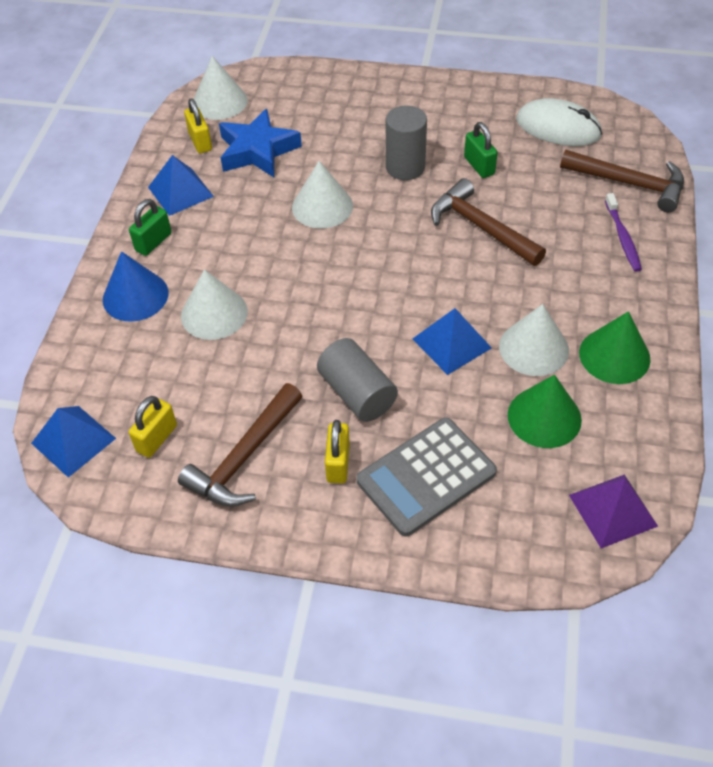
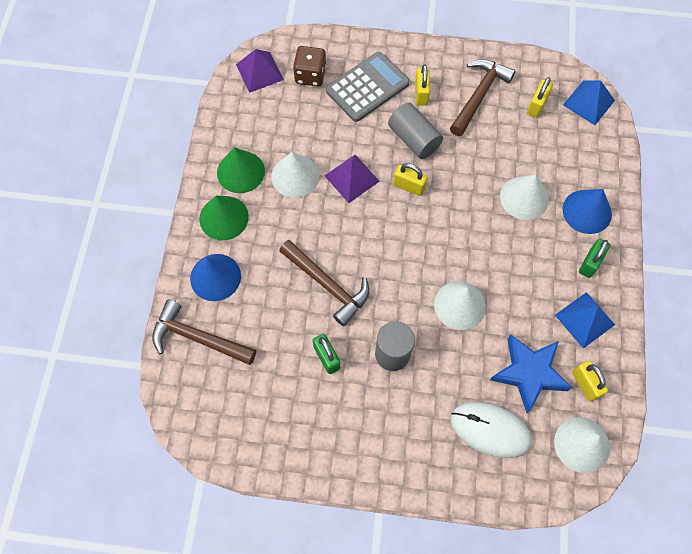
camera: 175 degrees right, 15 degrees up
blue pyramid [413,308,492,375] -> purple pyramid [325,155,380,203]
green cone [508,375,582,448] -> green cone moved to [199,196,249,240]
white mouse [516,98,602,146] -> white mouse moved to [450,402,532,458]
purple toothbrush [605,193,642,272] -> blue cone [190,254,241,301]
none -> brown dice [293,46,326,87]
none -> yellow padlock [393,163,428,196]

